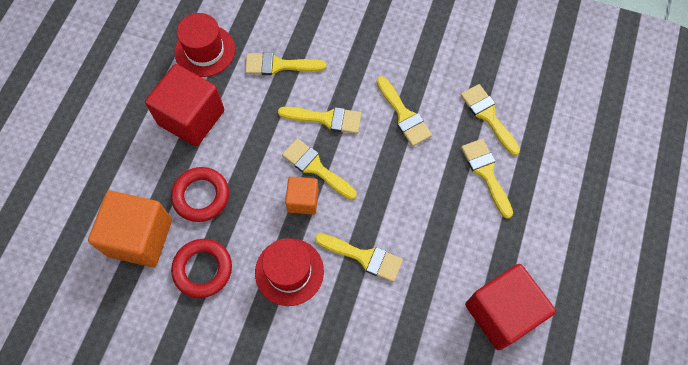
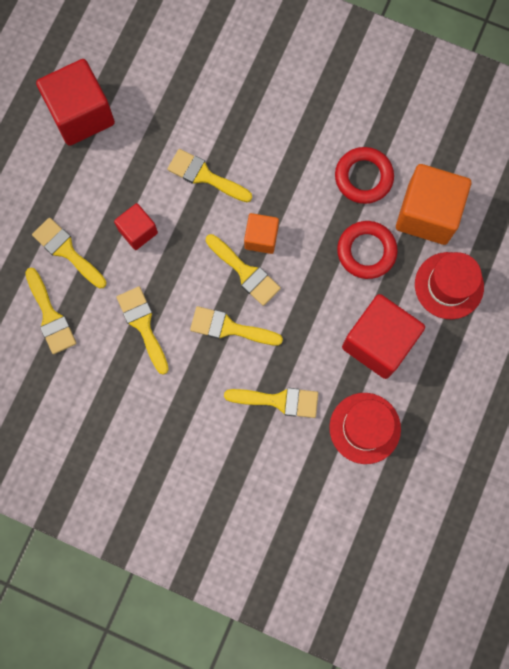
camera: 175 degrees left, 10 degrees up
red hat [255,238,324,306] -> red hat moved to [415,252,484,319]
yellow brush [461,139,513,219] -> yellow brush turned 150 degrees clockwise [32,218,106,289]
none -> red cube [114,203,158,250]

